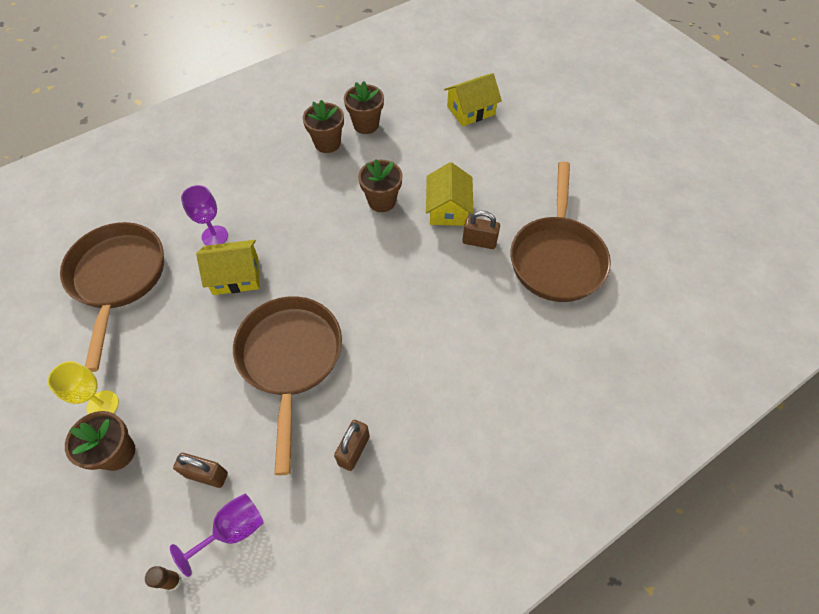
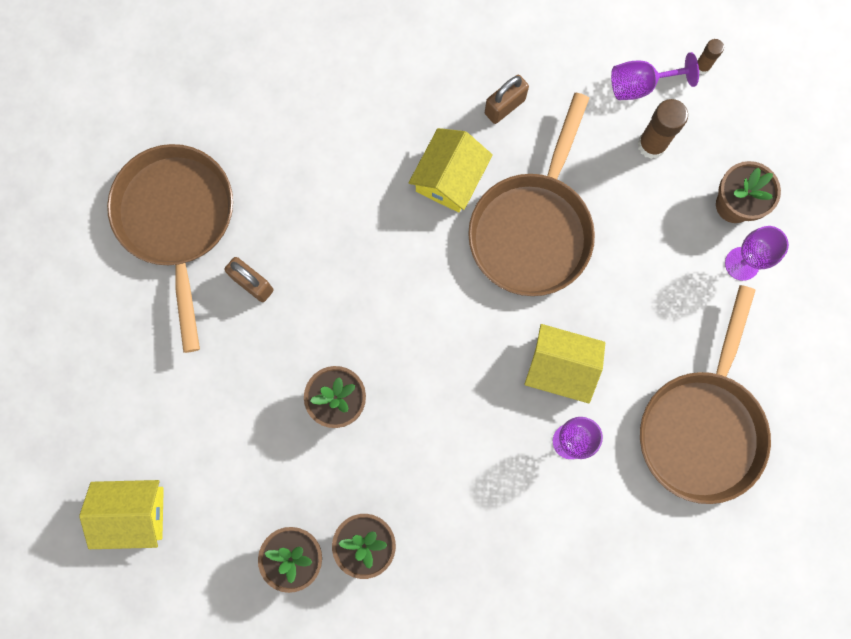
camera: 155 degrees left, 20 degrees up
yellow goblet [48,361,119,414] -> purple goblet [725,226,789,281]
brown padlock [173,453,228,488] -> brown glue stick [637,99,688,159]
yellow house [426,162,473,226] -> yellow house moved to [409,128,493,213]
brown pan [510,161,611,302] -> brown pan turned 45 degrees counterclockwise [107,144,233,353]

